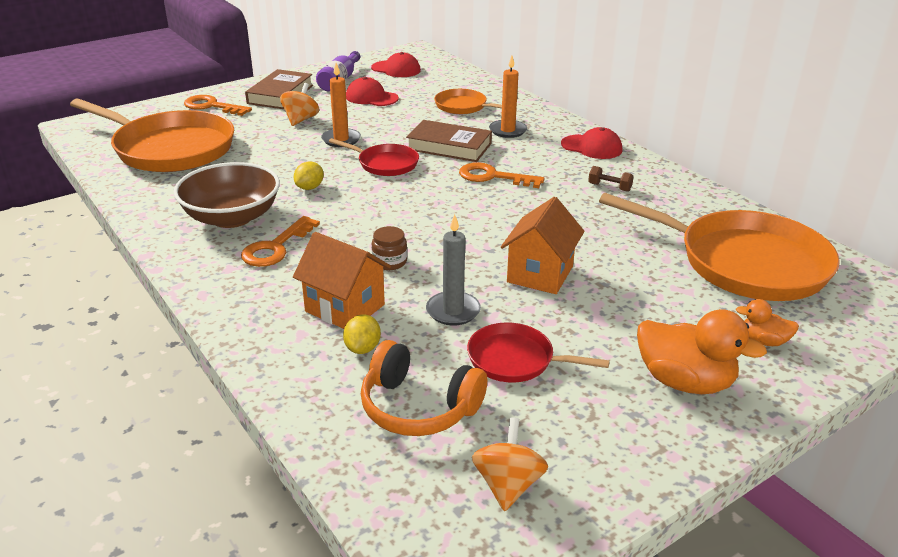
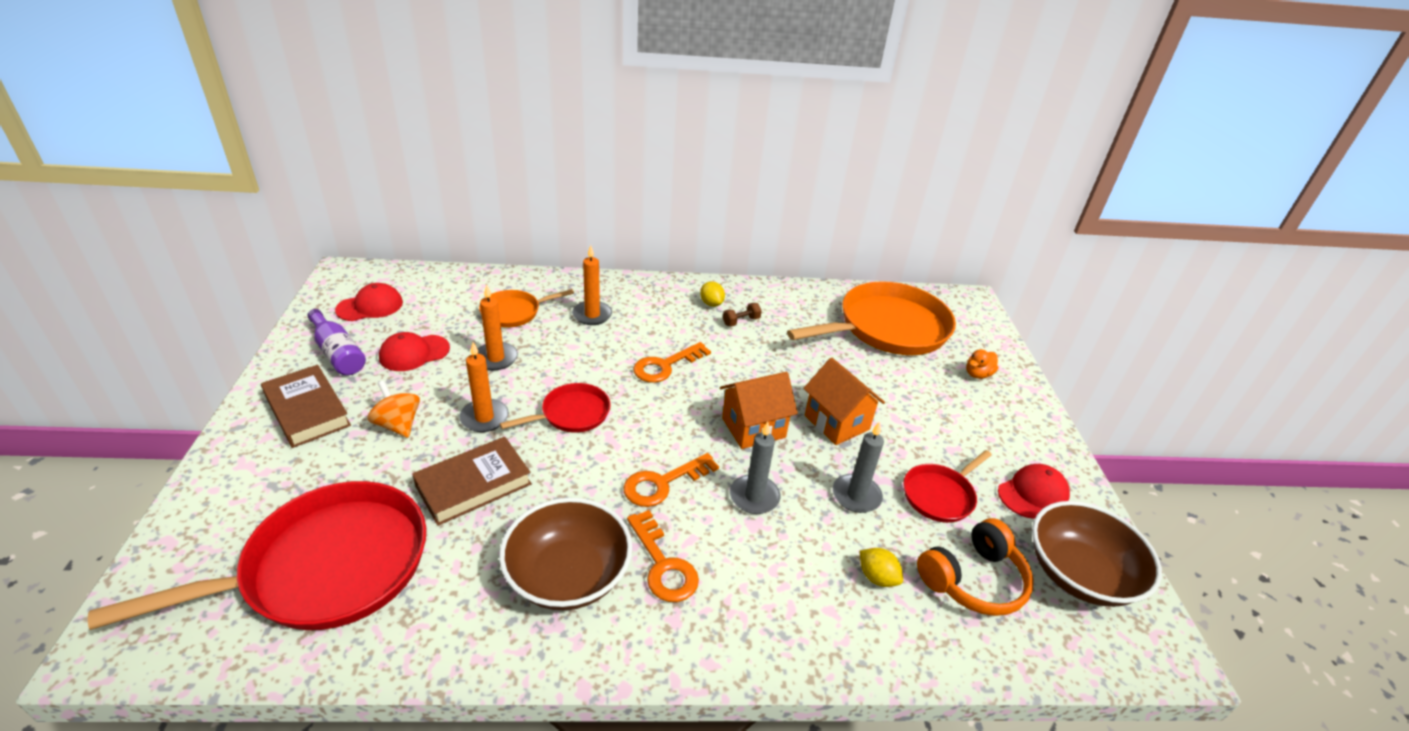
camera: 60 degrees left, 5 degrees up
orange pan [70,99,234,172] -> red pan [88,481,426,630]
orange key [184,95,252,116] -> orange key moved to [623,453,719,507]
orange house [293,232,391,329] -> orange house moved to [720,372,798,449]
yellow lemon [294,161,324,190] -> yellow lemon moved to [700,281,725,307]
brown jar [372,226,407,270] -> grey candle [730,422,780,514]
brown book [406,120,492,162] -> brown book moved to [412,437,532,526]
orange spinning top [472,417,548,511] -> brown bowl [1032,501,1162,607]
red cap [561,127,622,159] -> red cap moved to [998,464,1070,519]
orange duck [637,309,767,394] -> none
none -> orange candle [478,284,518,370]

